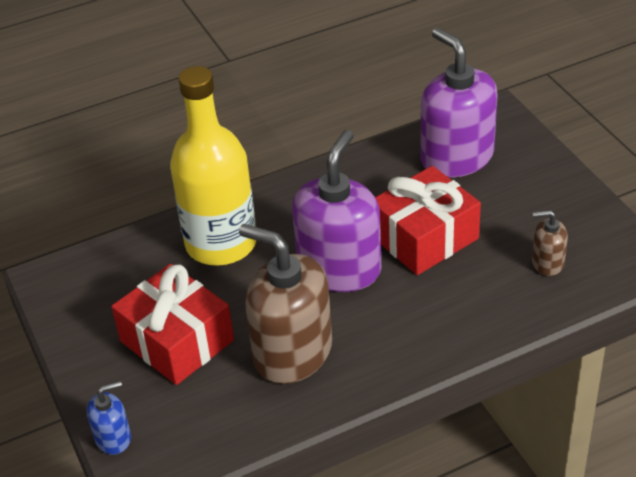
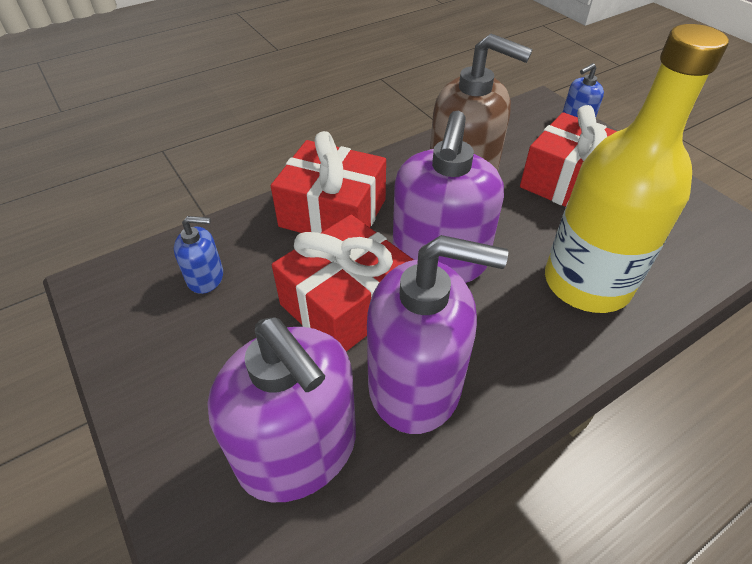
camera: 170 degrees right, 5 degrees up
brown soap dispenser [532,210,568,276] -> blue soap dispenser [174,216,223,294]
none -> red gift [271,131,386,233]
none -> purple soap dispenser [367,235,508,434]

